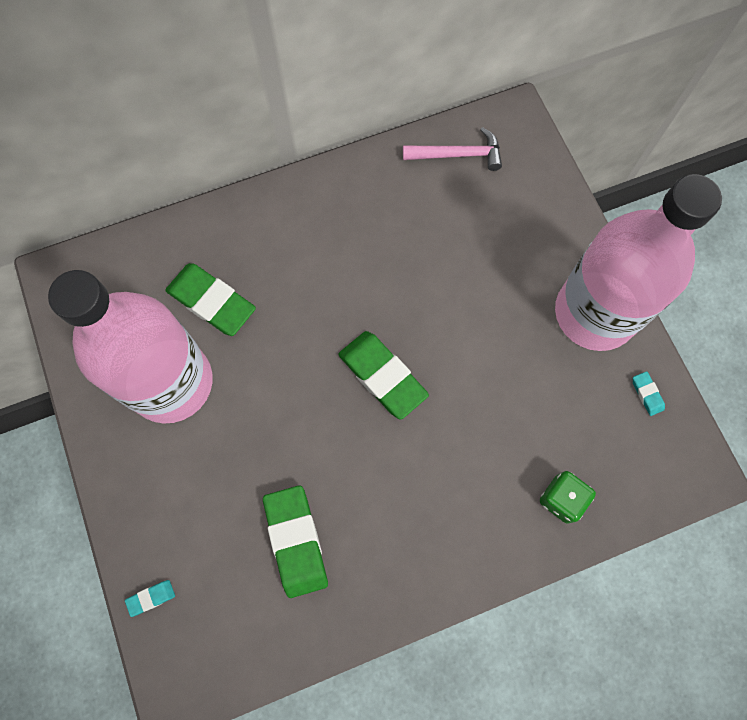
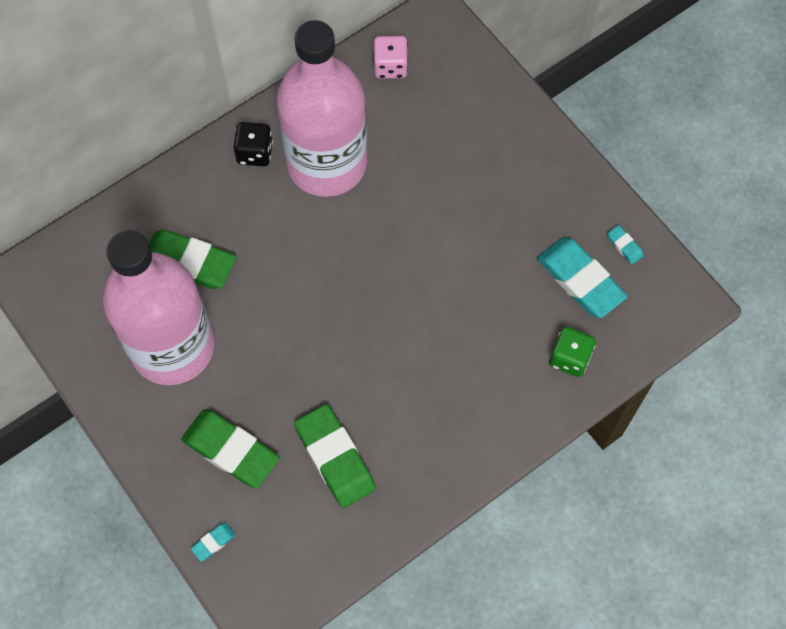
camera: 15 degrees left, 5 degrees down
green eraser [338,331,429,420] -> green eraser moved to [181,409,280,488]
pink hammer [403,127,502,171] -> pink dice [373,36,408,79]
pink bottle [555,174,722,351] -> pink bottle moved to [276,20,367,197]
none -> black dice [233,122,273,166]
none -> turquoise eraser [537,237,627,318]

